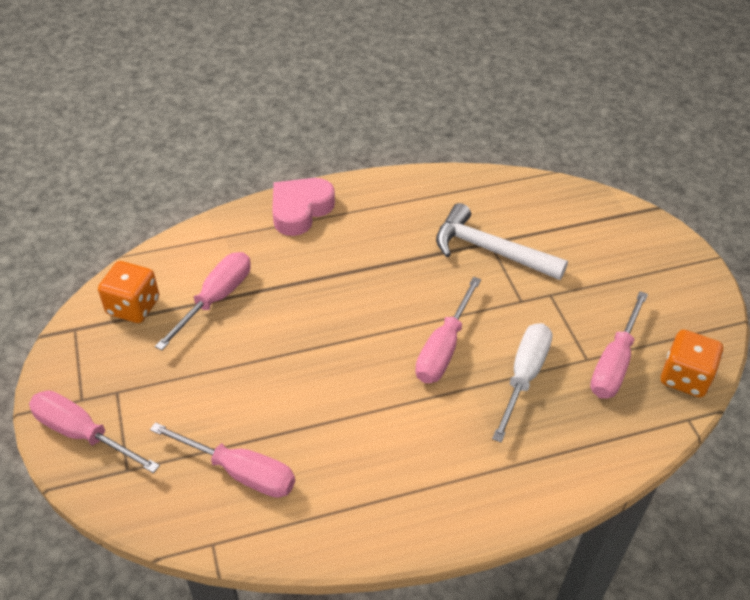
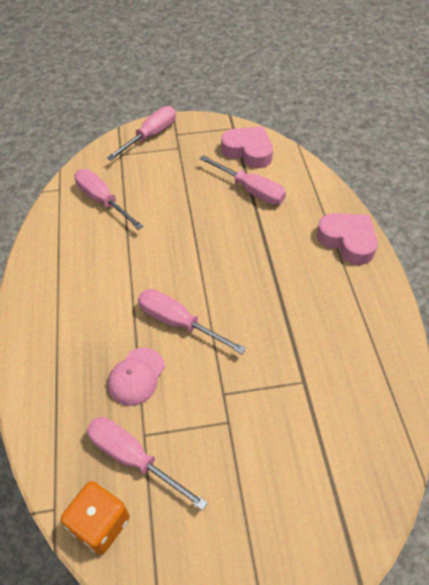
camera: 100 degrees right, 5 degrees up
orange dice [98,261,159,323] -> pink heart [221,126,273,168]
pink screwdriver [150,422,295,498] -> pink screwdriver turned 105 degrees clockwise [74,169,143,230]
white hammer [436,203,568,280] -> none
white screwdriver [492,323,552,443] -> pink cap [108,348,165,406]

